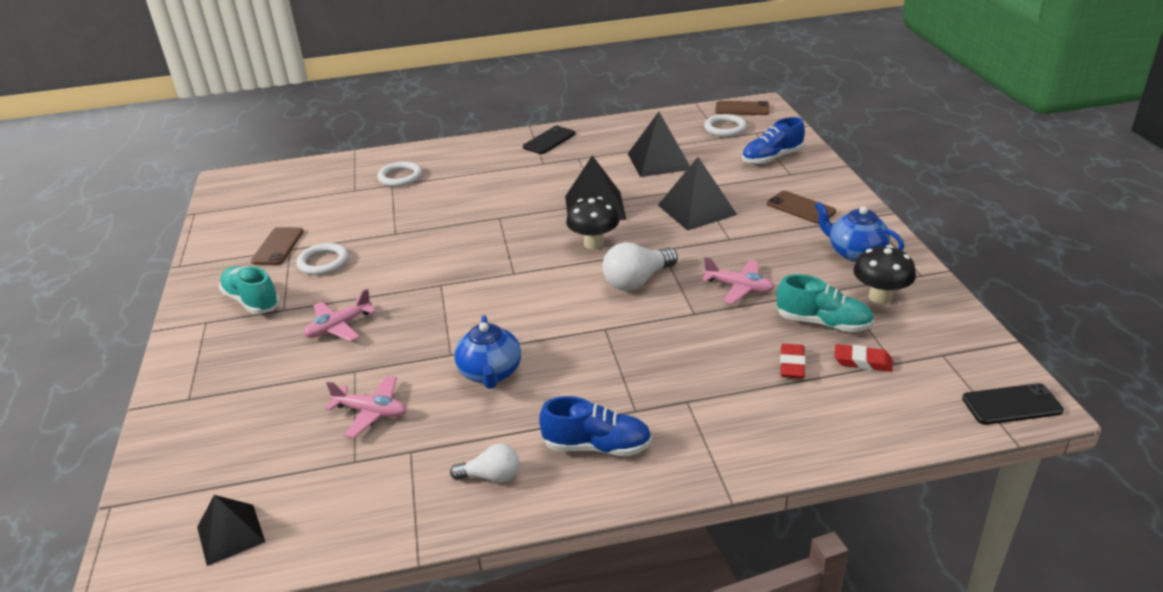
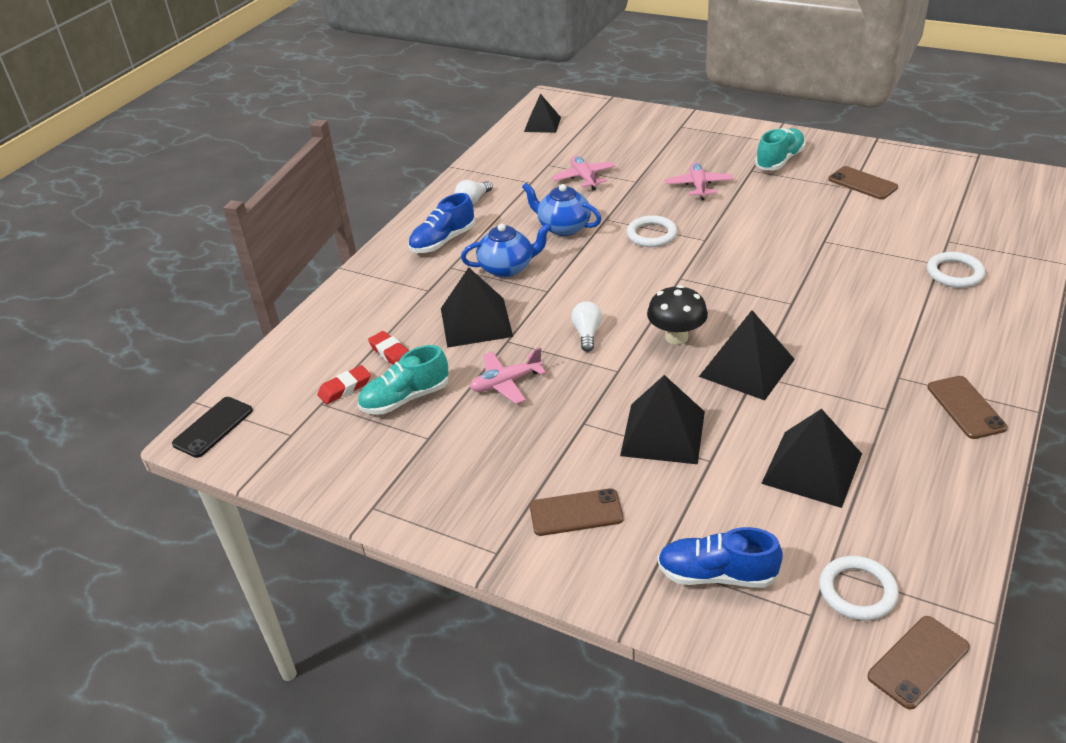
camera: 130 degrees right, 5 degrees up
turquoise shoe [219,266,280,314] -> turquoise shoe turned 45 degrees counterclockwise [755,128,805,170]
white ring [296,243,348,275] -> white ring moved to [627,215,677,247]
pink plane [325,375,407,438] -> pink plane turned 105 degrees clockwise [552,156,615,190]
black phone [523,125,575,154] -> brown phone [927,376,1008,439]
white light bulb [603,242,678,291] -> white light bulb [571,301,602,352], size x0.62
blue shoe [742,117,805,165] -> blue shoe turned 90 degrees counterclockwise [658,527,783,588]
blue teapot [815,202,904,262] -> blue teapot moved to [461,223,551,277]
black mushroom [853,245,916,304] -> none
none -> black pyramid [441,267,513,348]

